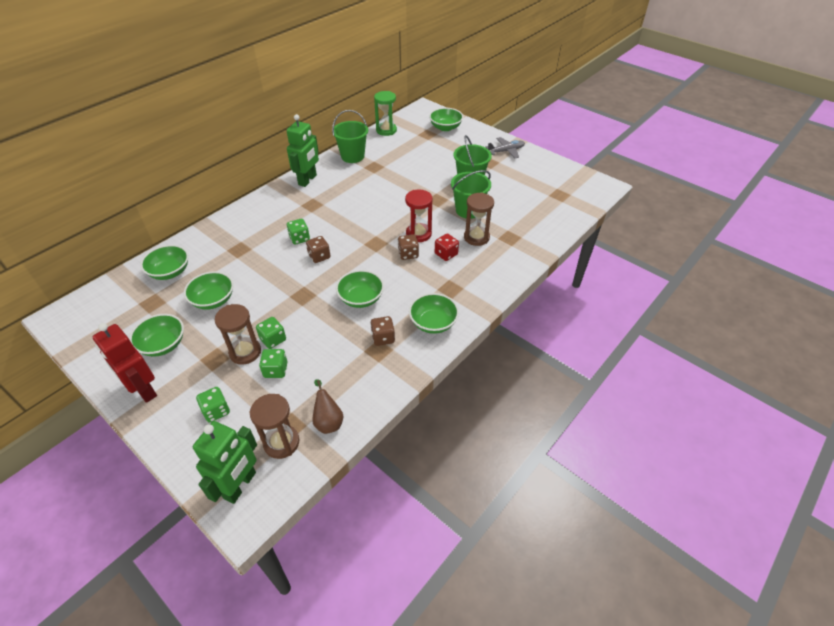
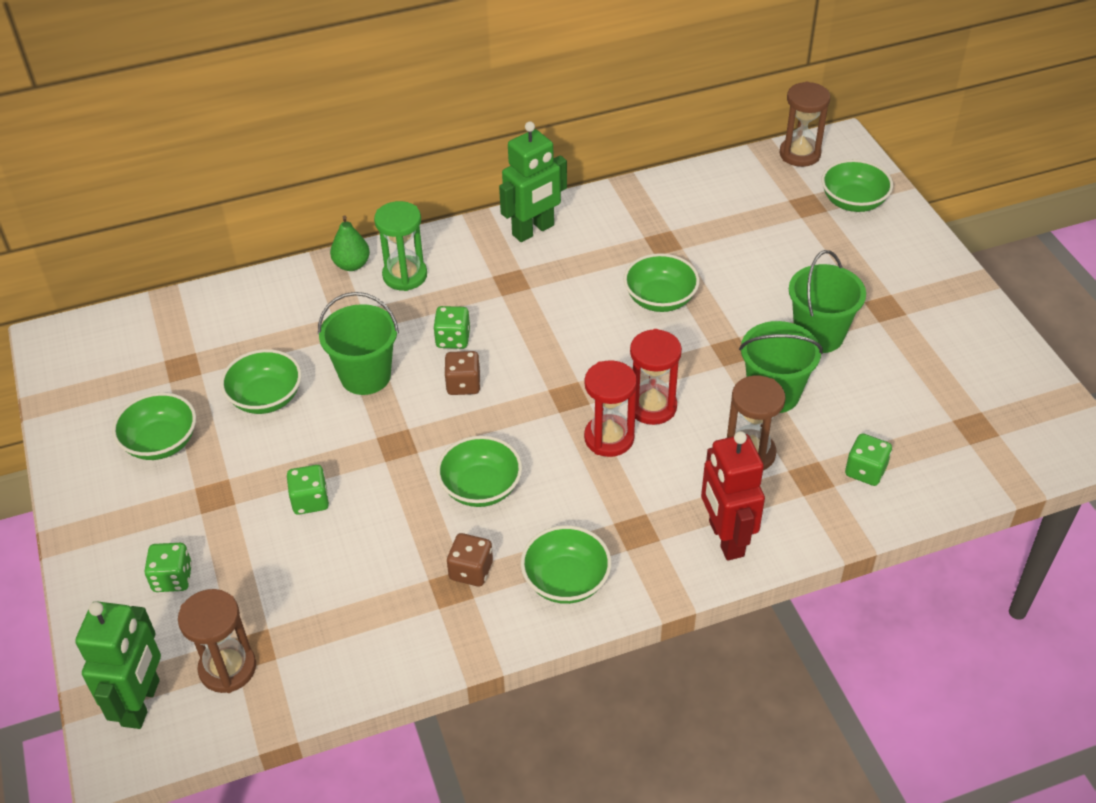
camera: 30 degrees right, 0 degrees up
red robot [93,323,157,403] -> red robot moved to [701,431,765,561]
green bowl [140,245,189,280] -> green bowl moved to [624,253,700,312]
green robot [193,421,257,504] -> green robot turned 45 degrees counterclockwise [75,601,161,729]
brown hourglass [215,304,261,365] -> brown hourglass moved to [780,82,830,167]
green dice [259,349,287,378] -> green dice moved to [845,433,892,486]
brown pear [312,379,343,434] -> none
green bucket [332,110,368,163] -> green bucket moved to [318,292,399,395]
green hourglass [374,91,397,136] -> green hourglass moved to [374,201,427,291]
brown dice [398,234,419,260] -> red hourglass [584,360,637,457]
red dice [435,233,459,261] -> none
grey plane [486,137,525,158] -> none
none -> green pear [330,215,370,271]

